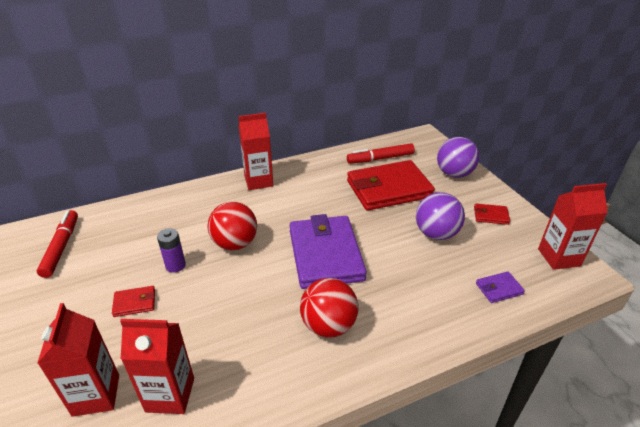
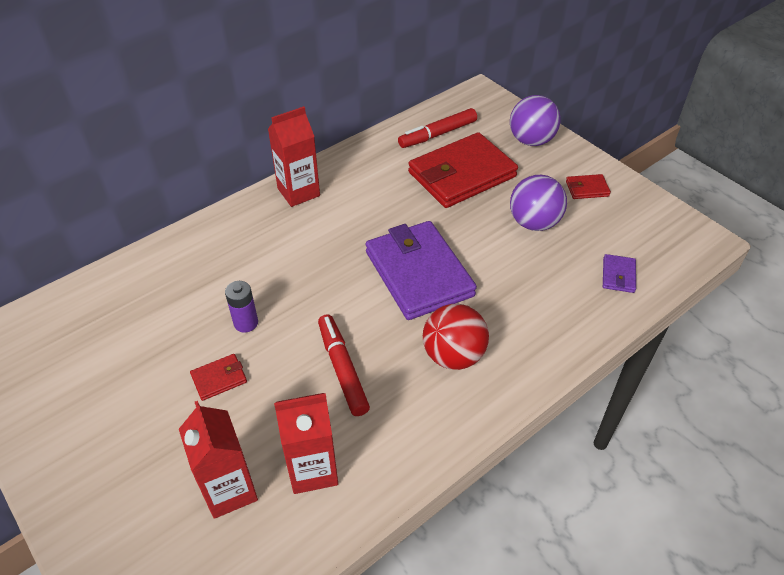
camera: 15 degrees left, 10 degrees up
red marker [37,210,78,278] -> red marker moved to [318,314,370,416]
red ball [207,202,257,250] -> none
purple wallet [476,271,525,303] -> purple wallet turned 45 degrees counterclockwise [603,254,636,293]
red carton [538,183,608,270] -> none

